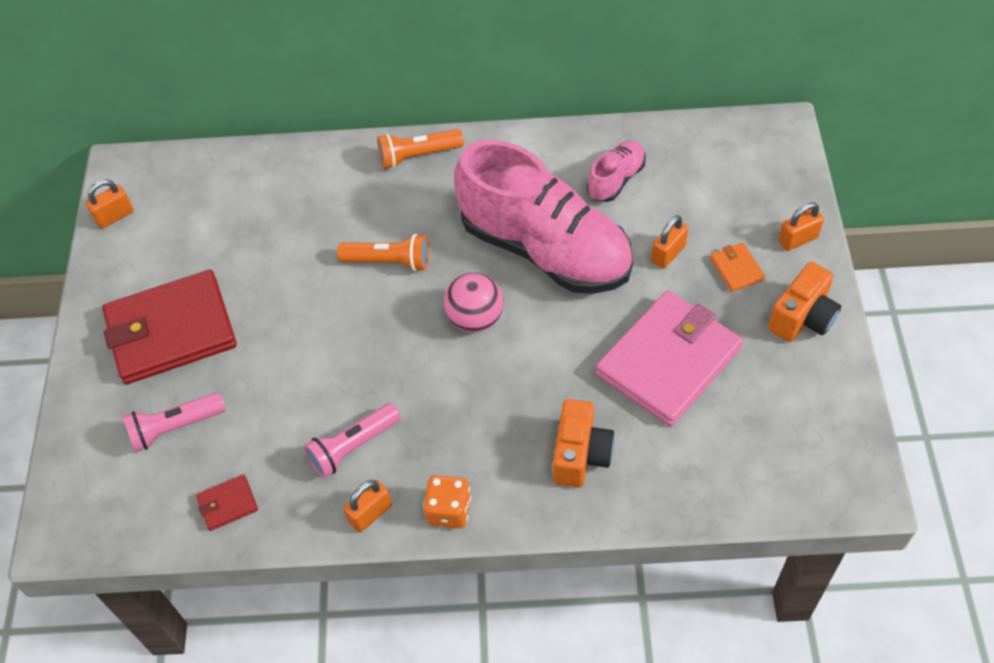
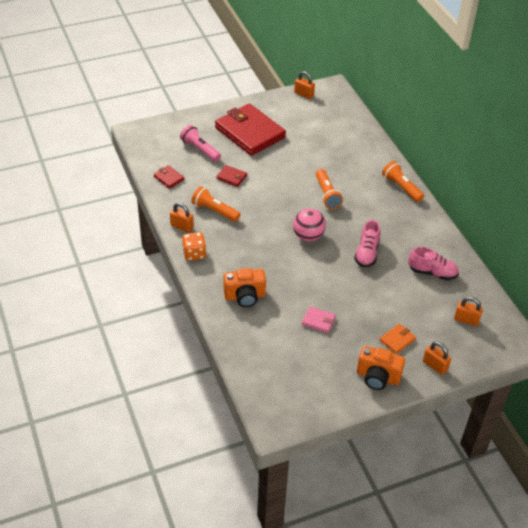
camera: 65 degrees right, 10 degrees down
pink flashlight [304,403,401,478] -> orange flashlight [191,186,241,222]
pink shoe [454,140,633,294] -> pink shoe [354,220,381,267], size x0.44
pink wallet [596,291,743,427] -> pink wallet [302,306,336,333], size x0.41
orange padlock [651,215,688,269] -> orange padlock moved to [454,297,483,326]
none -> red wallet [216,165,247,187]

